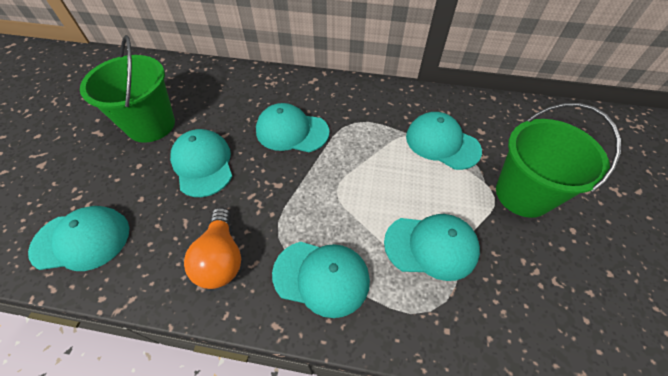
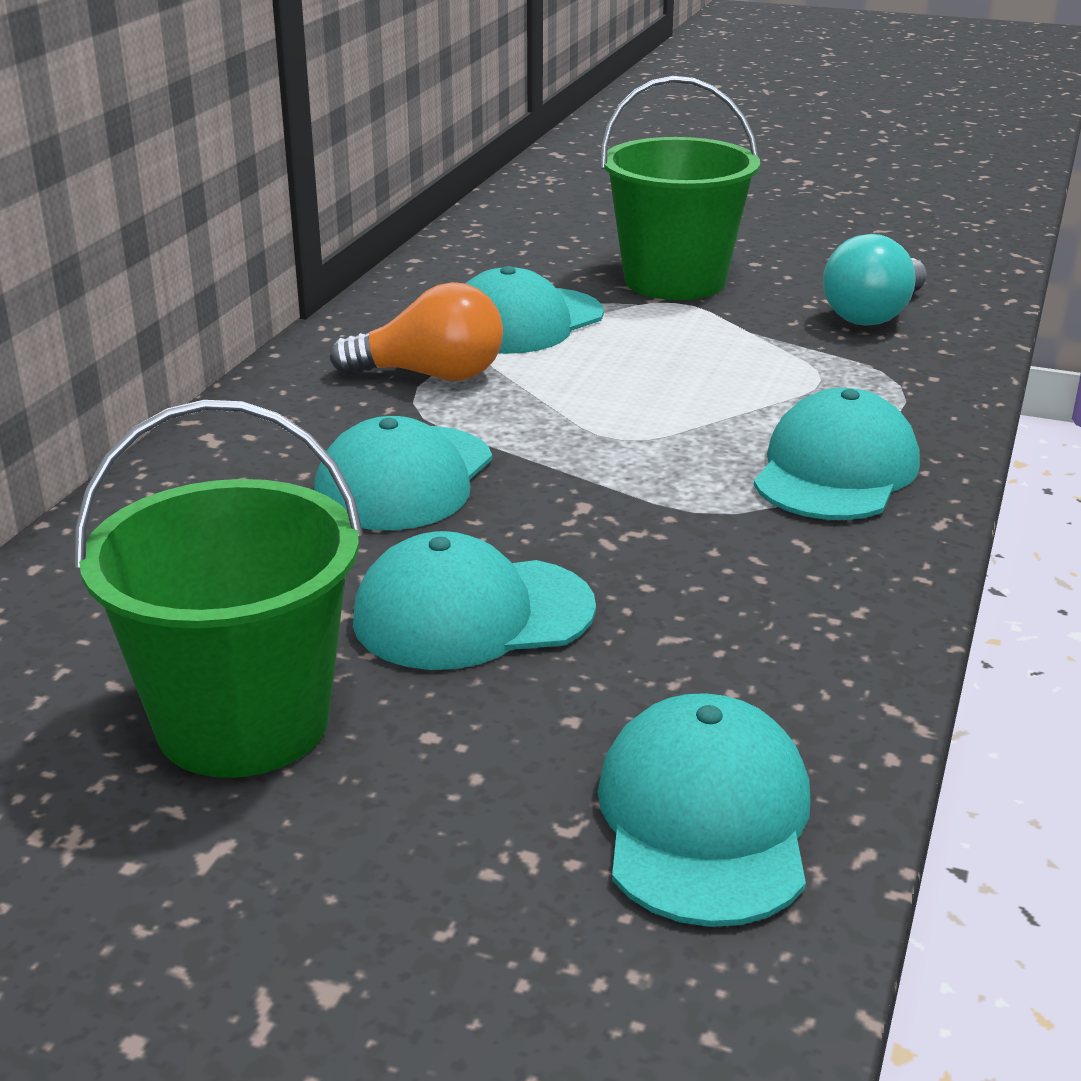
camera: 80 degrees left, 25 degrees down
orange light bulb [184,207,241,289] -> orange light bulb moved to [330,282,503,381]
turquoise cap [384,214,480,281] -> none
none -> turquoise light bulb [823,234,927,326]

